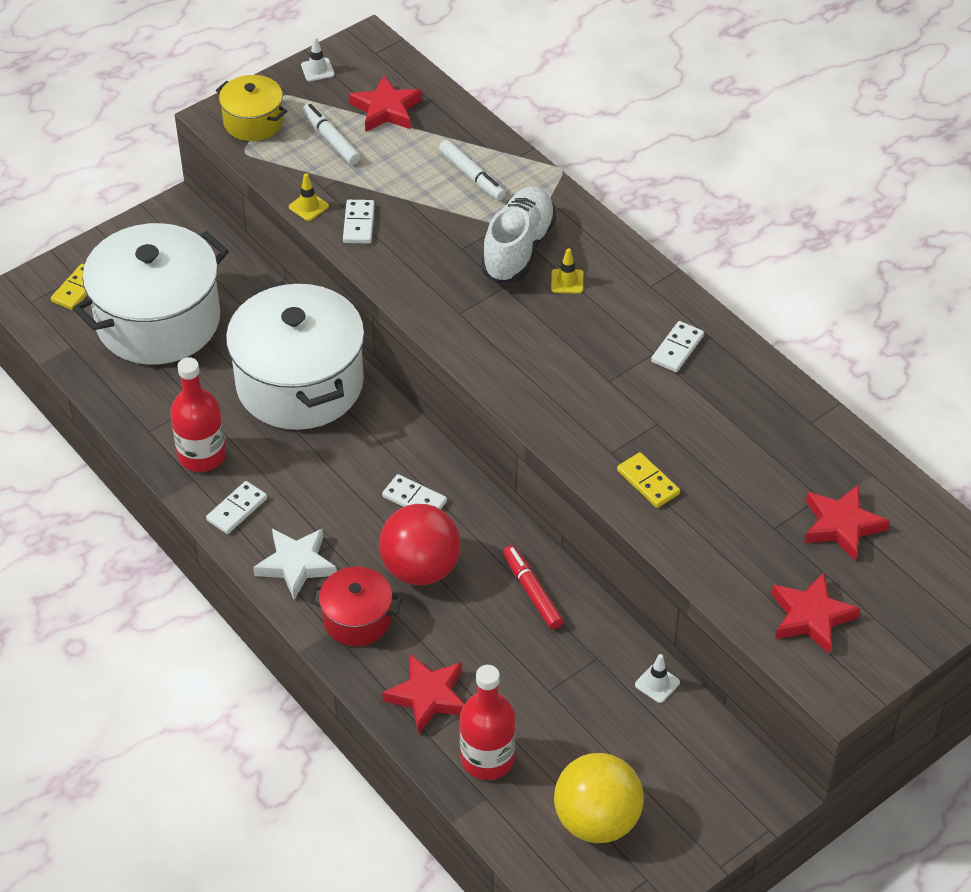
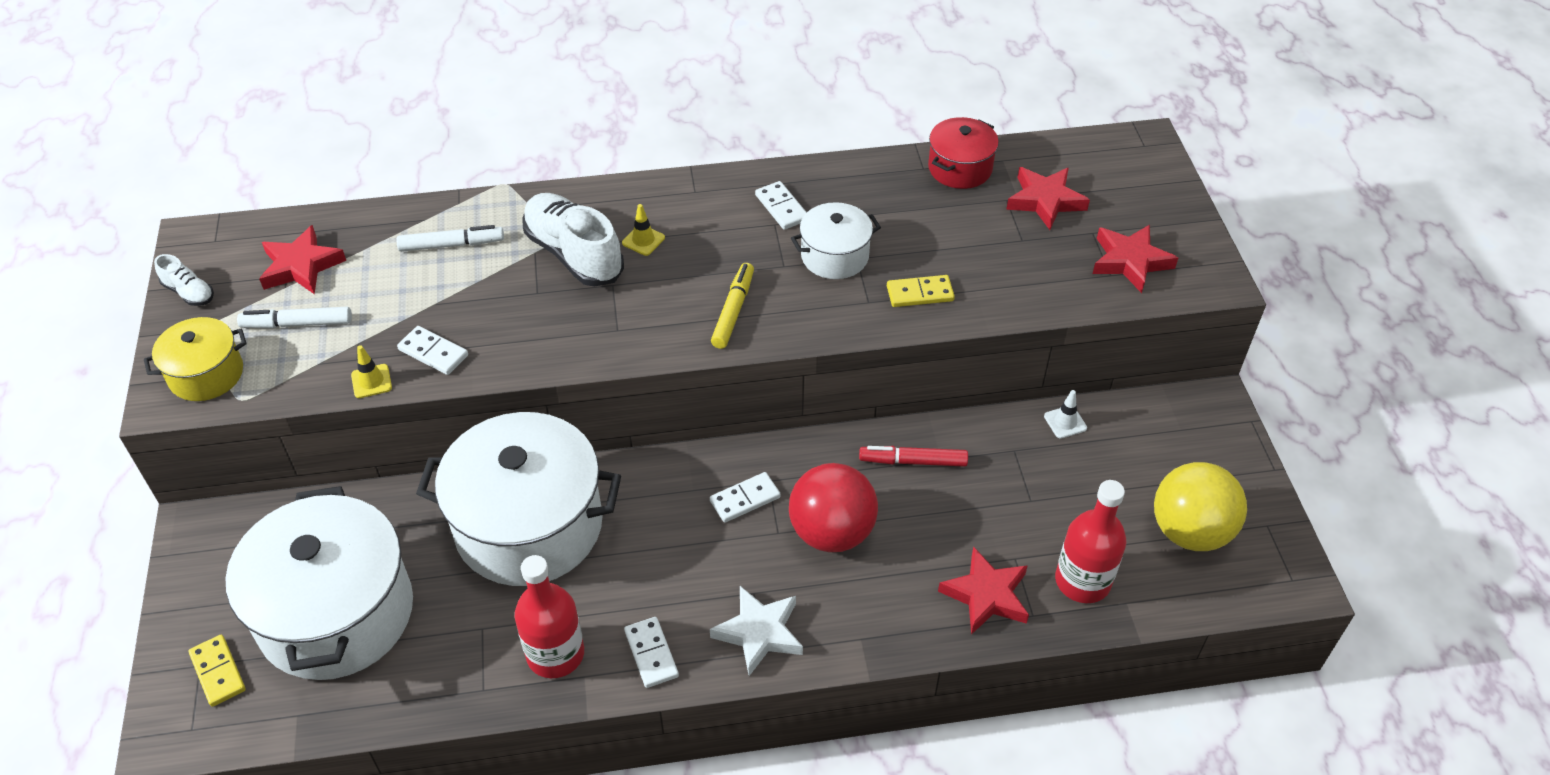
camera: 60 degrees left, 0 degrees up
white traffic cone [301,37,335,81] -> white shoe [154,254,214,306]
red pot [310,567,402,646] -> red pot moved to [928,117,999,189]
none -> yellow marker [711,263,754,349]
none -> white pot [791,202,881,279]

